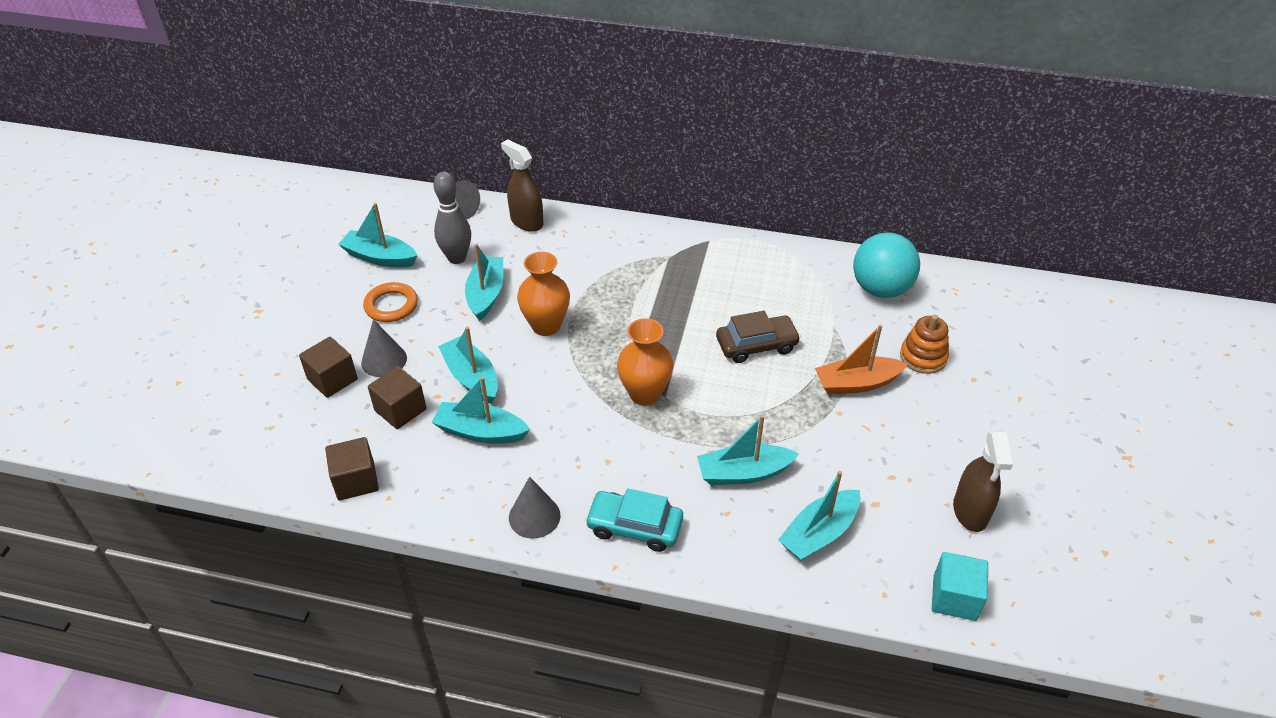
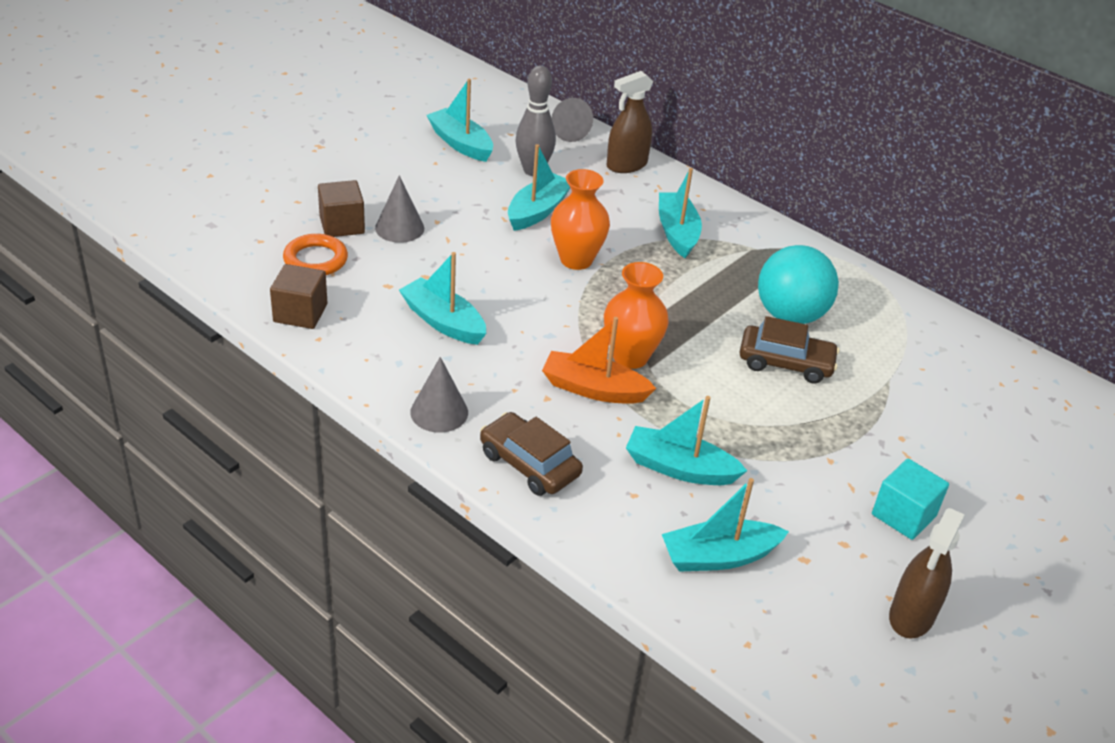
camera: 25 degrees right, 5 degrees down
orange ring [363,282,418,322] -> orange ring moved to [283,234,348,275]
brown cube [368,366,427,429] -> none
turquoise boat [438,327,498,403] -> turquoise boat moved to [659,168,702,258]
brown spray bottle [501,139,544,232] -> brown spray bottle turned 105 degrees counterclockwise [607,71,653,173]
turquoise car [585,488,683,552] -> brown car [480,412,583,496]
orange boat [815,324,908,395] -> orange boat moved to [542,317,656,404]
turquoise ball [853,232,920,298] -> turquoise ball moved to [758,245,839,324]
orange stacking toy [900,315,949,374] -> none
turquoise cube [932,552,988,621] -> turquoise cube moved to [872,459,949,540]

